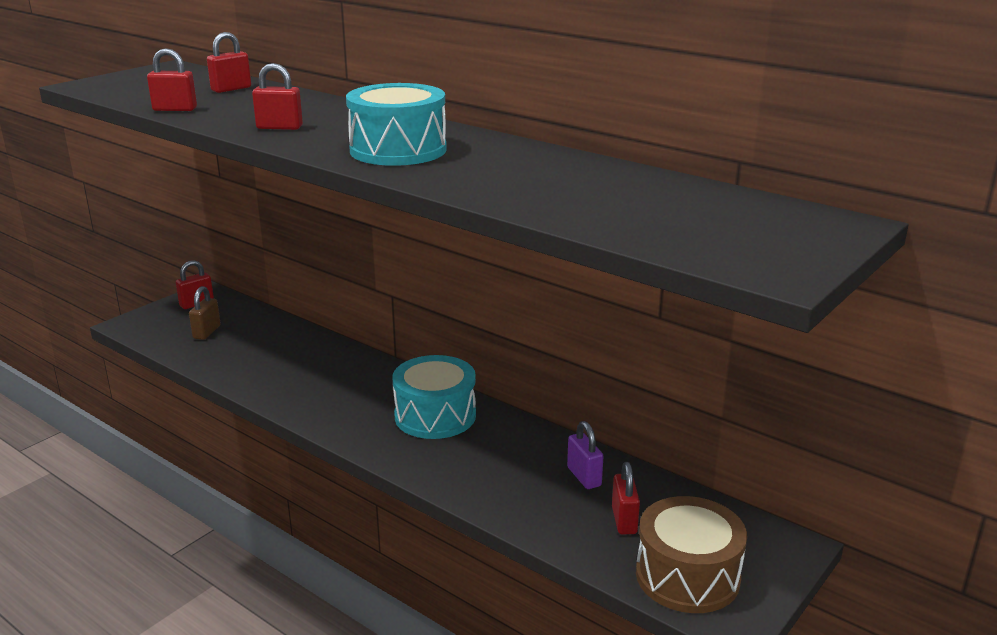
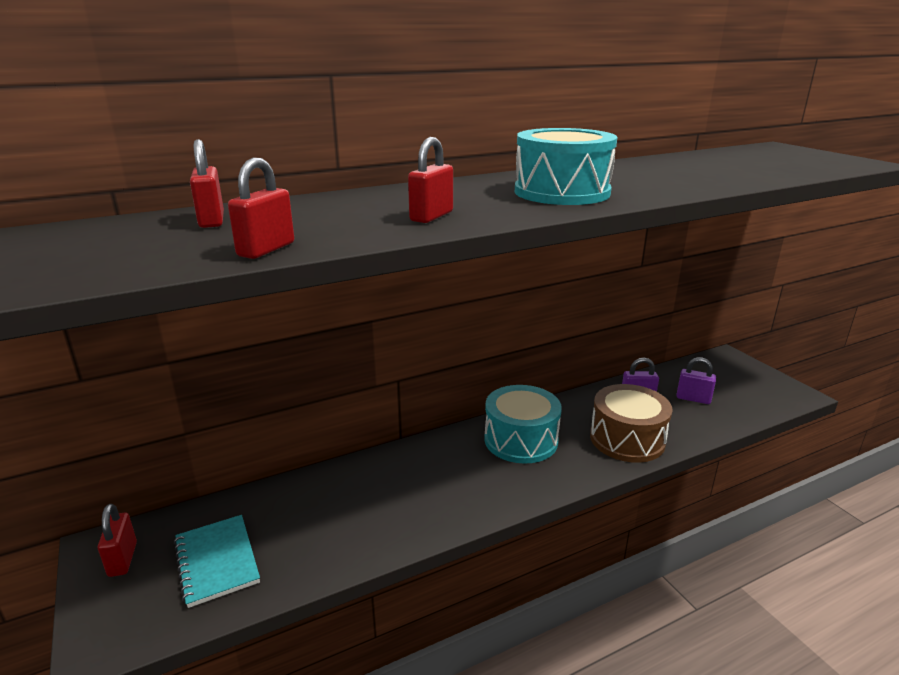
camera: 65 degrees left, 0 degrees up
brown padlock [189,286,221,340] -> turquoise notebook [174,515,260,608]
red padlock [612,462,640,534] -> purple padlock [676,357,716,404]
brown drum [636,496,747,613] -> brown drum moved to [590,384,673,463]

